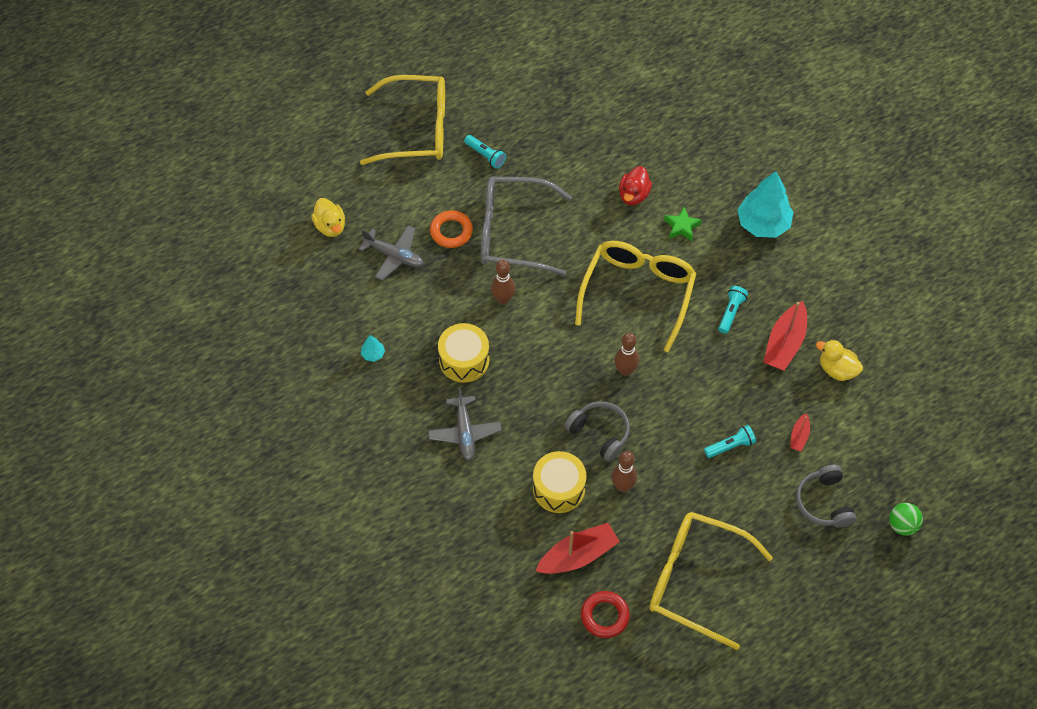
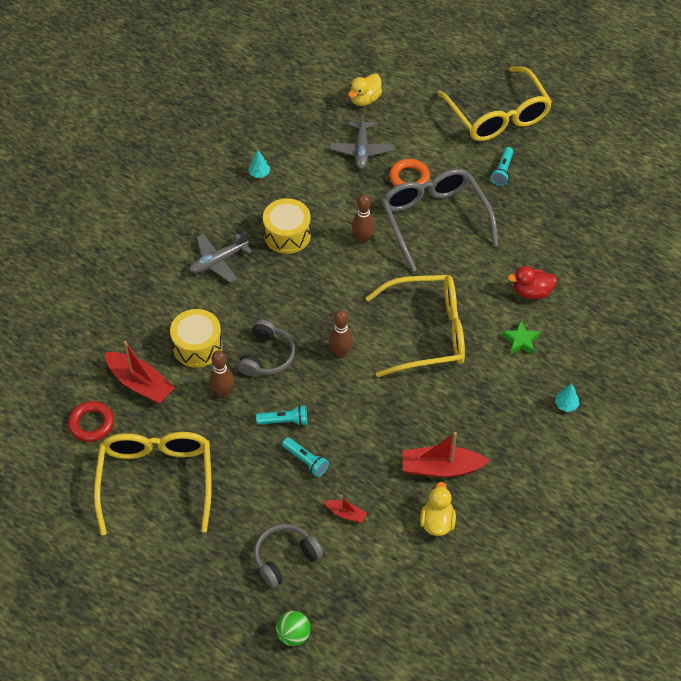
camera: 65 degrees right, 5 degrees down
turquoise flashlight [718,286,748,334] -> turquoise flashlight moved to [256,405,307,426]
turquoise tree [737,171,793,238] -> turquoise tree [555,383,579,412], size x0.42
red boat [790,413,810,451] -> red boat turned 150 degrees counterclockwise [324,495,367,523]

